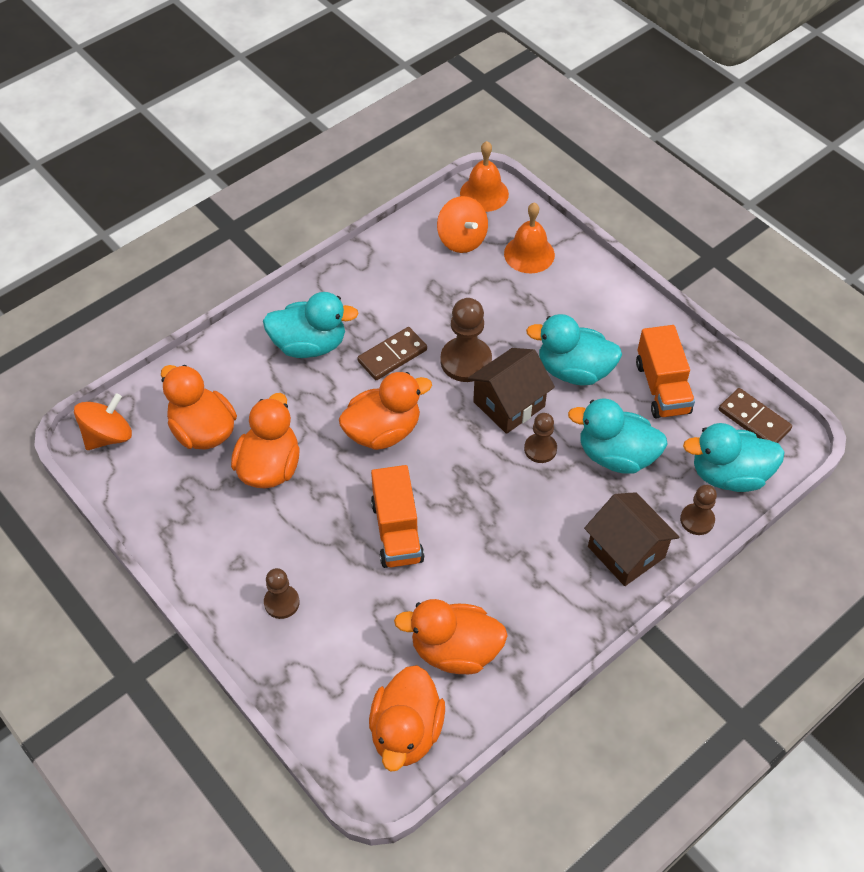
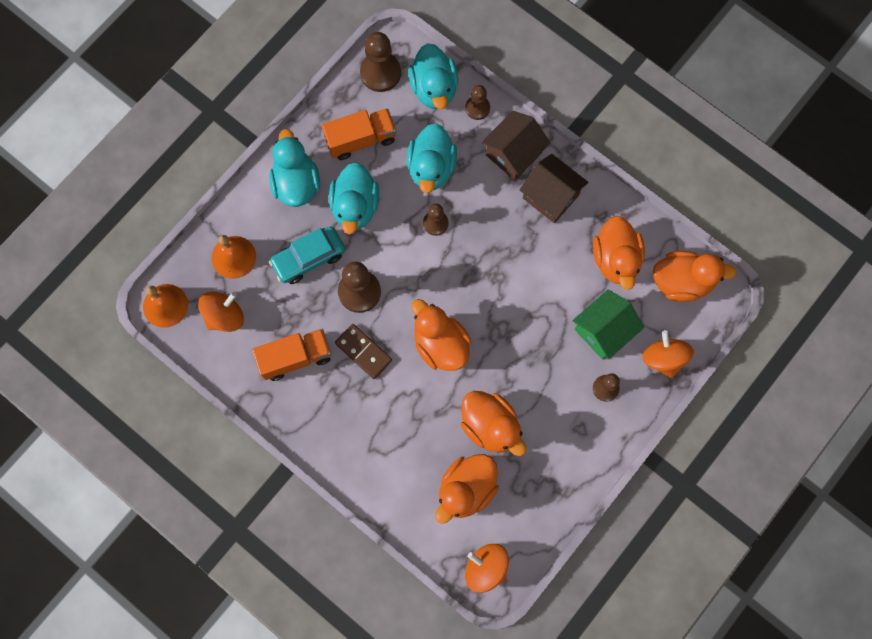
camera: 100 degrees left, 20 degrees up
orange duck [231,393,300,488] -> orange duck turned 135 degrees counterclockwise [461,391,526,456]
turquoise duck [263,292,359,358] -> turquoise duck moved to [269,129,320,207]
orange truck [371,465,425,568] -> orange truck moved to [252,329,331,381]
brown house [468,348,555,434] -> brown house moved to [520,154,589,223]
brown domino [719,388,792,443] -> brown pawn [360,32,401,92]
none -> turquoise car [269,226,345,284]
none -> green house [573,289,644,360]
none -> orange spinning top [642,330,694,378]

